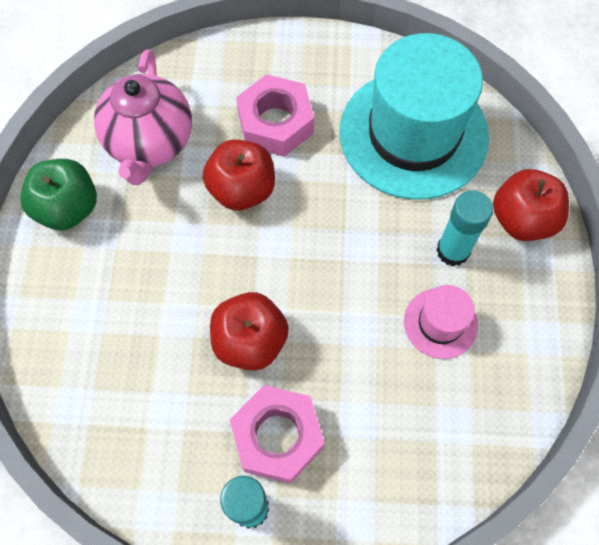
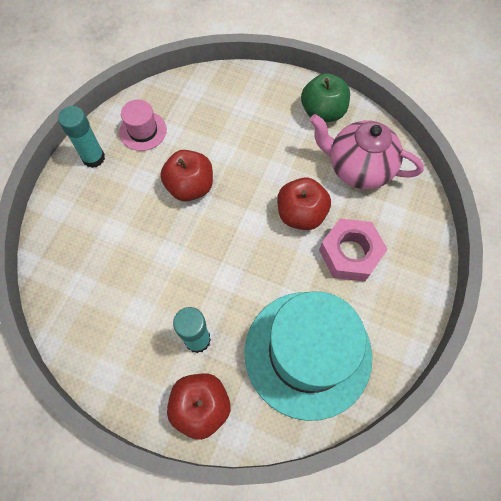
camera: 110 degrees right, 0 degrees up
pink nut [230,385,325,483] -> none
pink hat [404,285,478,359] -> pink hat moved to [119,99,167,151]

